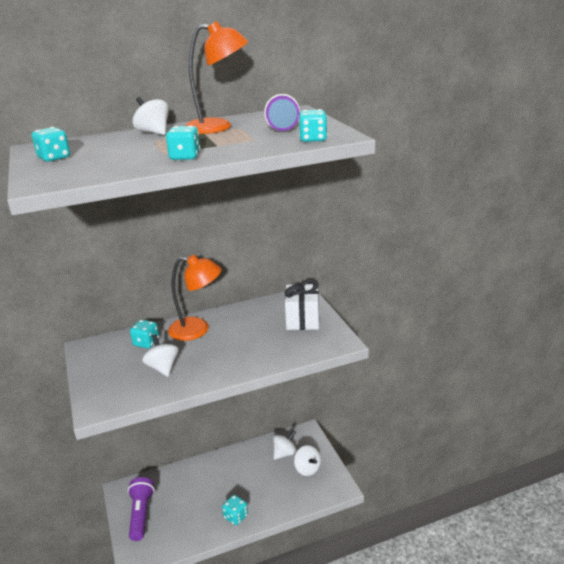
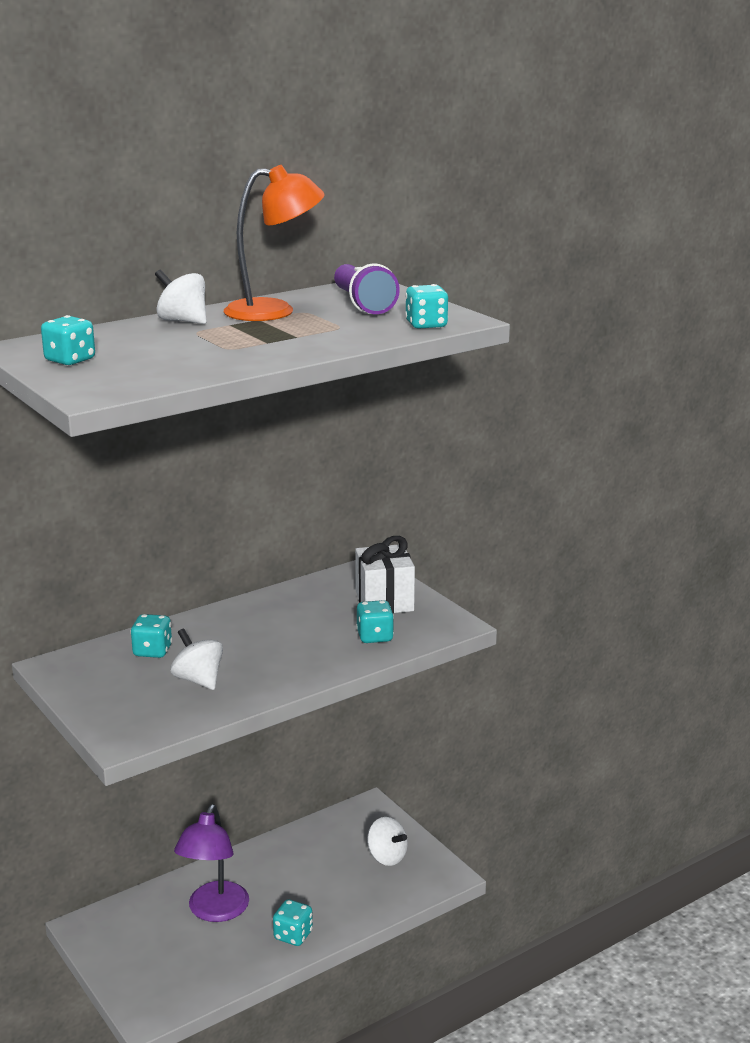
camera: 15 degrees left, 5 degrees down
purple flashlight [128,477,155,541] -> none
turquoise dice [166,126,201,160] -> turquoise dice moved to [356,600,394,643]
orange lamp [168,254,222,341] -> none
white spinning top [273,430,297,460] -> none
none -> purple lamp [174,805,249,922]

